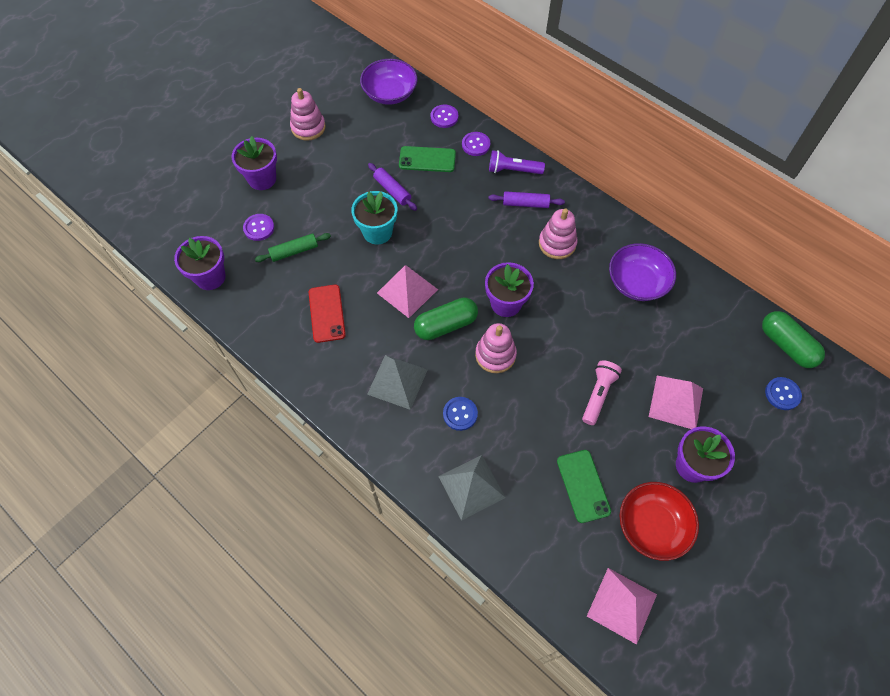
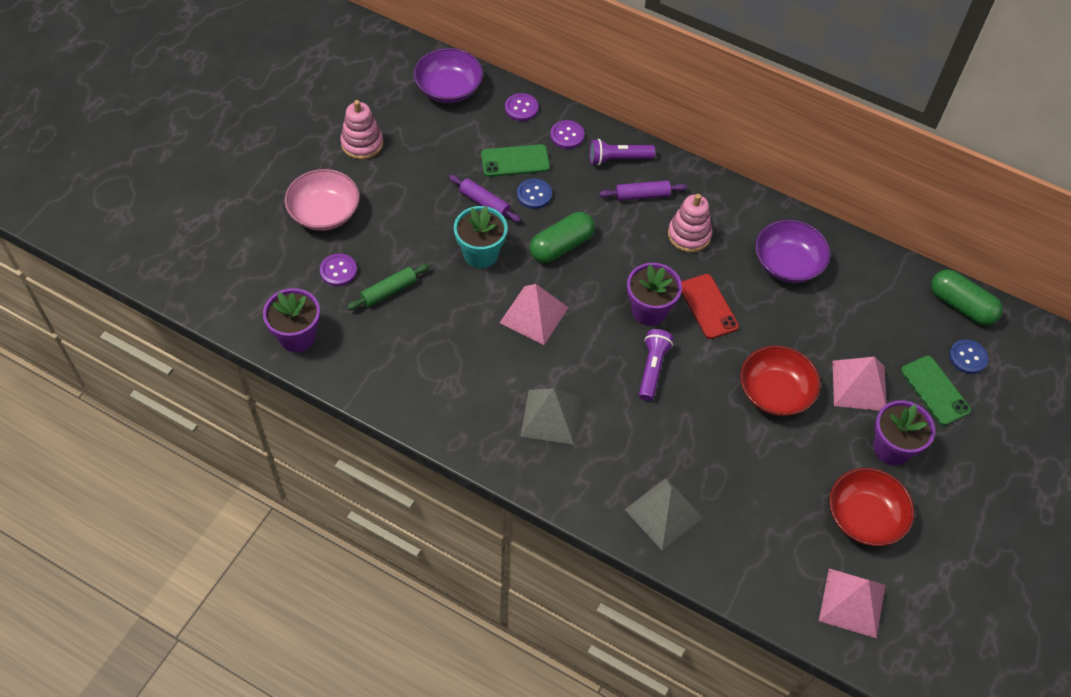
camera: 15 degrees left, 5 degrees down
purple flower pot [232,136,277,190] -> pink bowl [285,169,360,231]
red phone [309,285,346,343] -> red phone moved to [681,274,739,339]
green capsule [414,297,478,340] -> green capsule moved to [530,212,595,263]
blue button [443,397,478,431] -> blue button moved to [517,179,552,209]
pink stacking toy [475,323,517,373] -> purple flashlight [639,329,673,401]
green phone [557,450,611,523] -> green phone moved to [901,356,971,426]
pink flashlight [582,360,622,425] -> red bowl [740,345,821,416]

